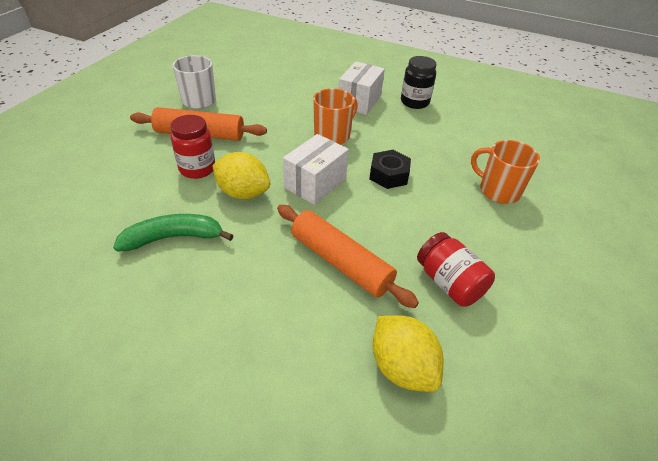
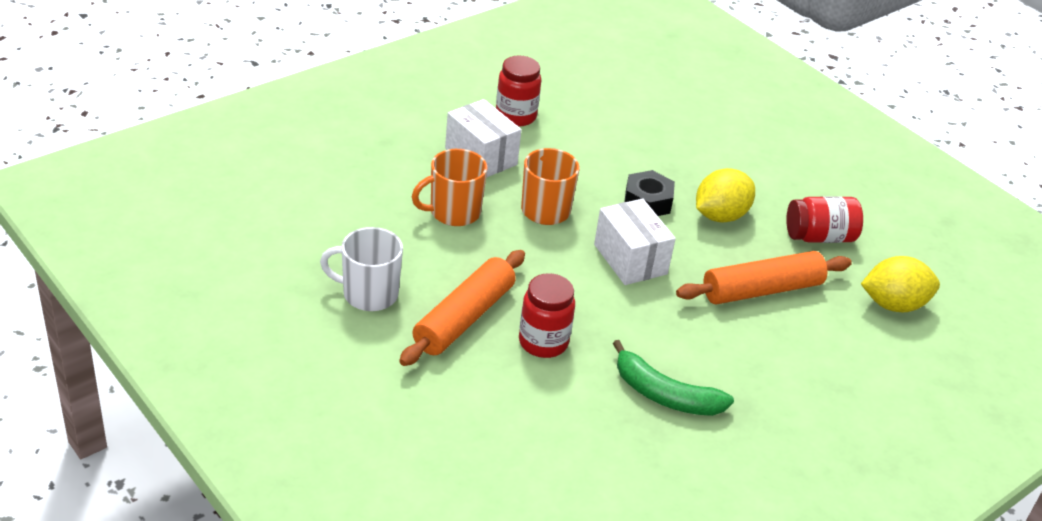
camera: 65 degrees left, 5 degrees down
green banana [113,214,234,252] -> green banana turned 75 degrees counterclockwise [612,340,734,416]
yellow lemon [212,152,270,199] -> yellow lemon moved to [696,168,755,222]
black jar [401,56,437,109] -> red jar [496,56,541,127]
orange mug [471,140,540,204] -> orange mug moved to [412,149,488,226]

